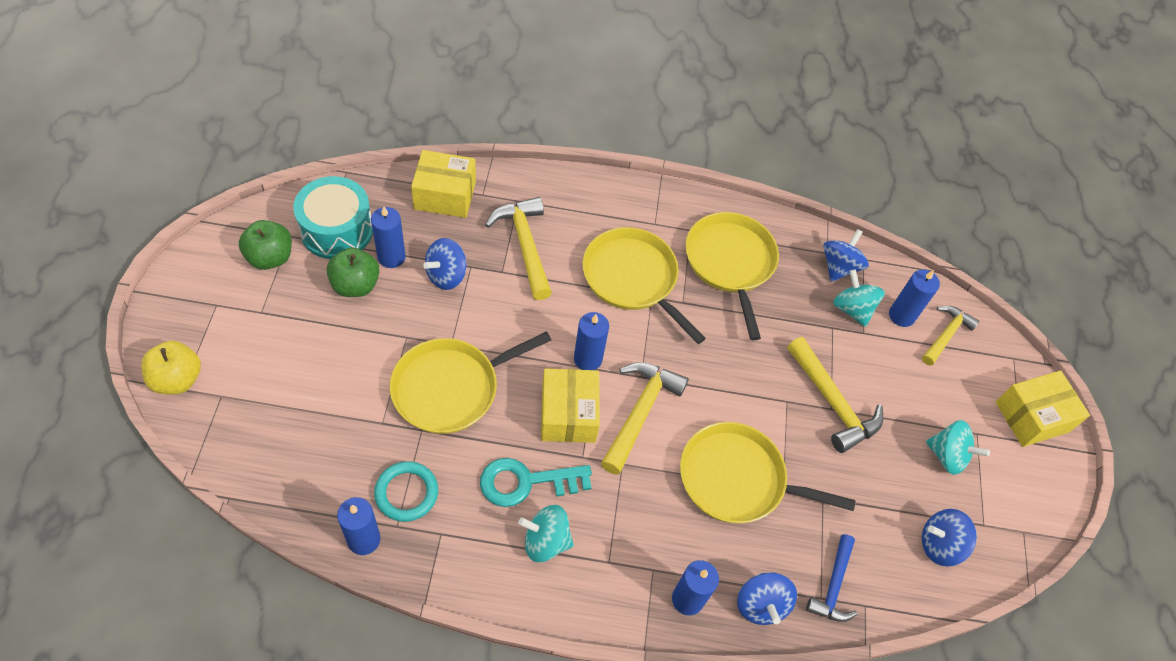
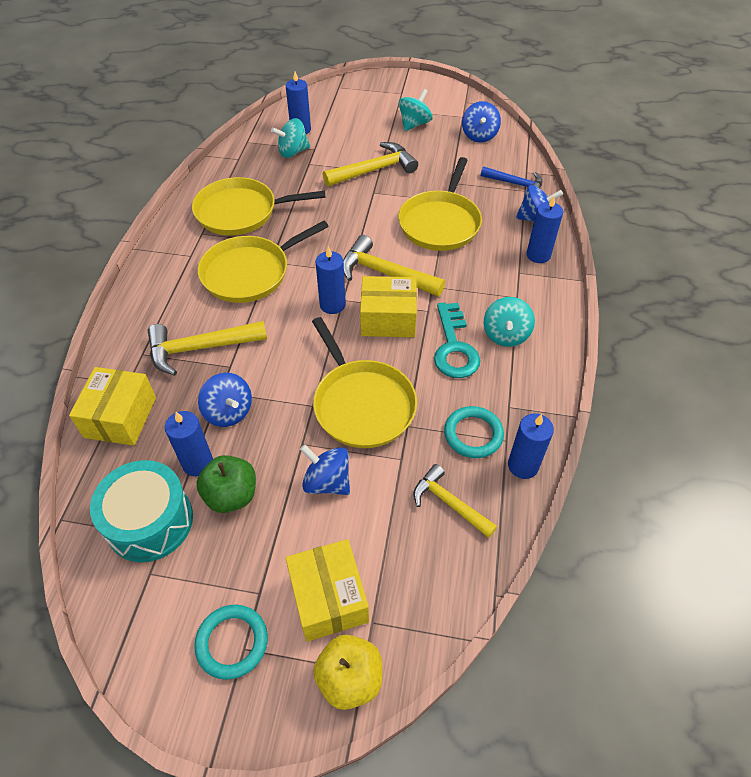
camera: 80 degrees left, 5 degrees down
green apple [238,220,292,270] -> none
blue spinning top [823,229,869,282] -> blue spinning top moved to [300,444,350,495]
yellow hammer [922,306,979,366] -> yellow hammer moved to [414,464,497,538]
yellow box [996,370,1090,447] -> yellow box moved to [286,539,369,642]
none -> turquoise ring [194,605,268,680]

